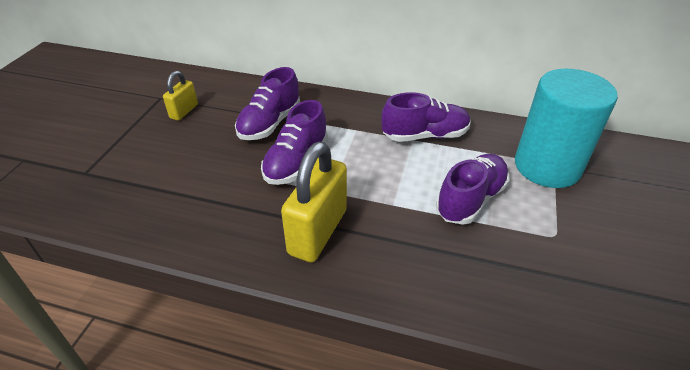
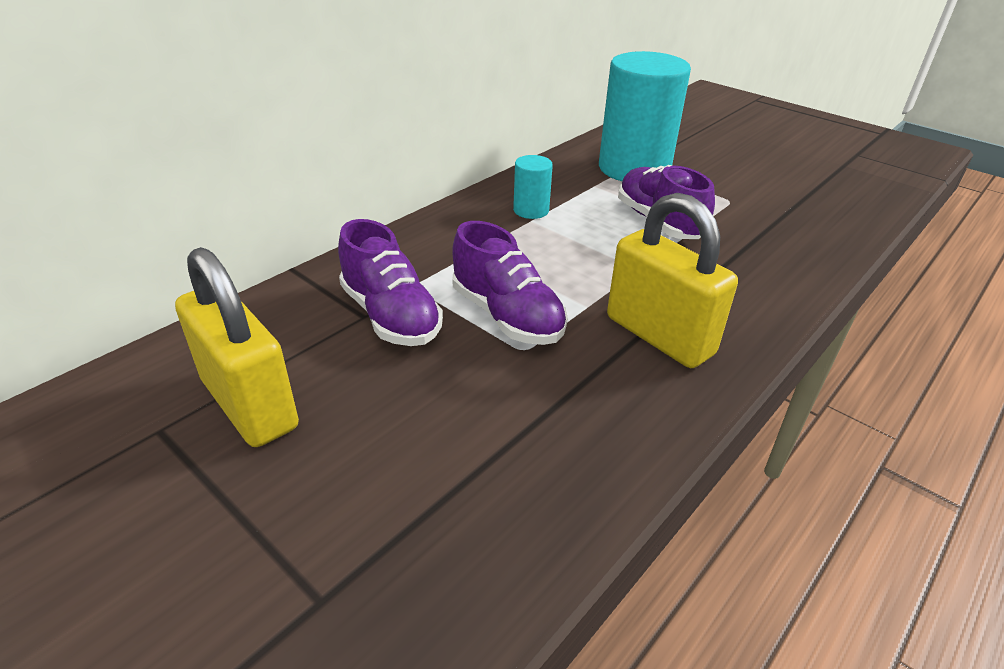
camera: 65 degrees left, 5 degrees down
yellow padlock [163,71,198,120] -> yellow padlock [175,247,299,447], size x1.86
purple shoe [382,92,471,142] -> turquoise cylinder [513,155,553,219]

